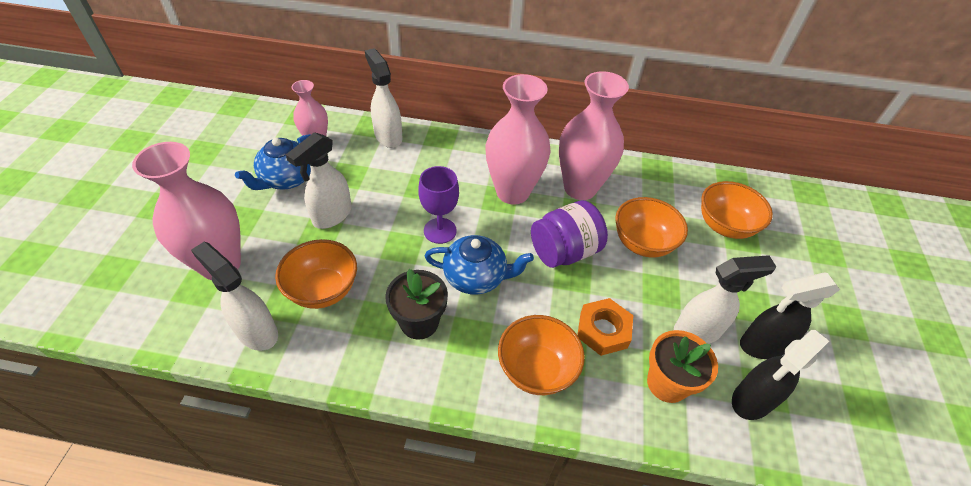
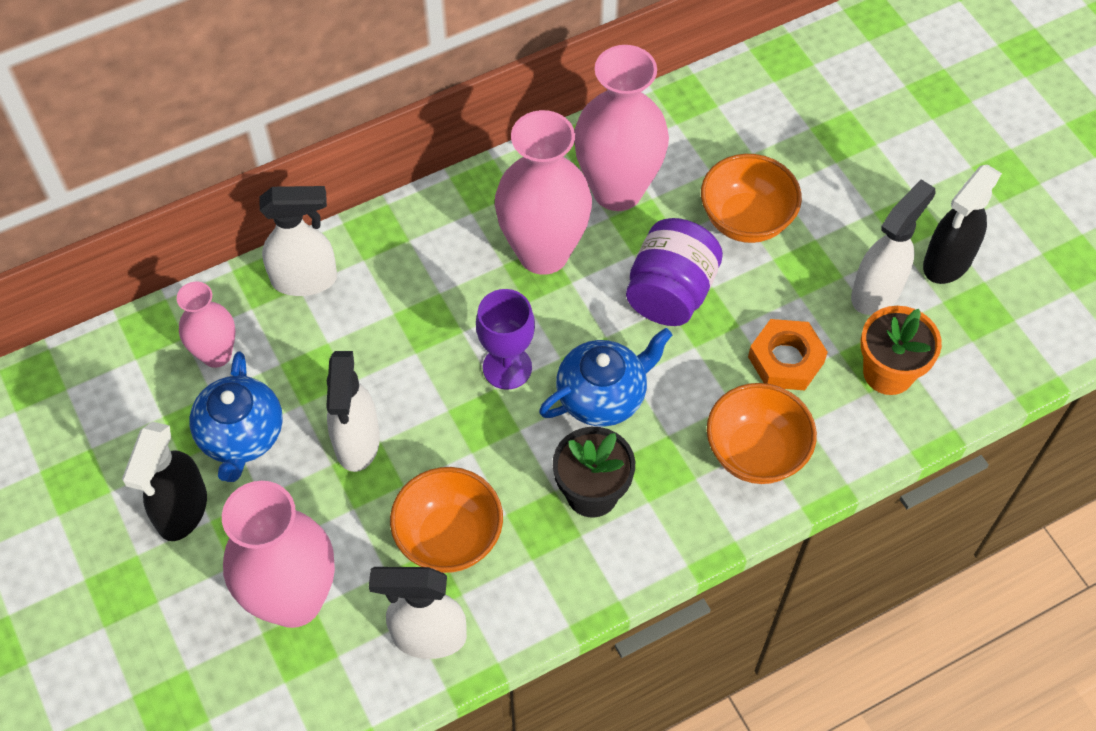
camera: 35 degrees left, 10 degrees up
white spray bottle [365,48,402,148] -> white spray bottle turned 150 degrees clockwise [260,186,337,296]
orange bowl [701,181,773,239] -> none
black spray bottle [732,330,829,420] -> black spray bottle moved to [122,422,207,541]

